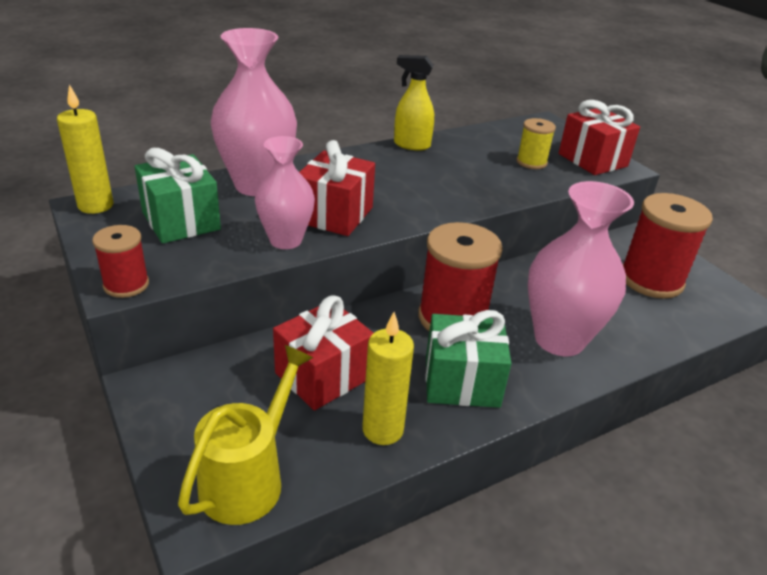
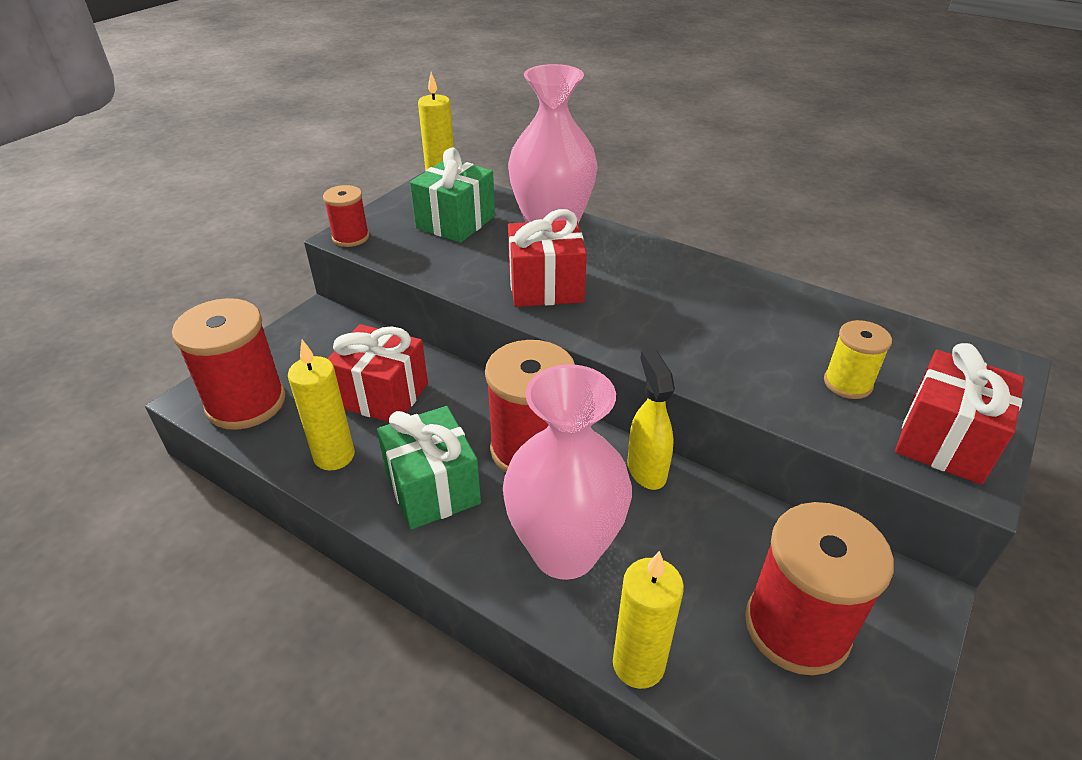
camera: 65 degrees right, 5 degrees up
yellow watering can [178,345,314,525] -> red spool [172,298,285,430]
pink vase [255,136,315,249] -> none
yellow spray bottle [394,55,434,151] -> yellow spray bottle moved to [627,349,675,490]
none -> yellow candle [613,551,684,689]

